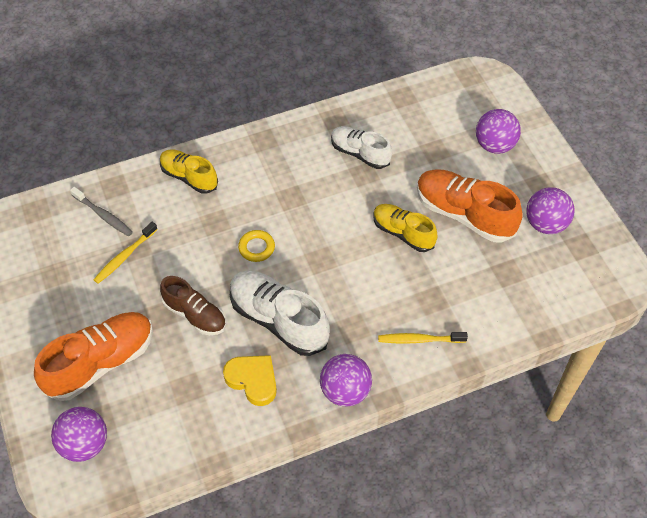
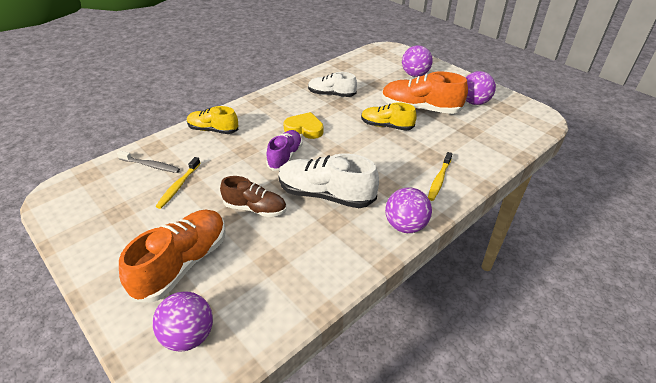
camera: 20 degrees left, 15 degrees down
yellow heart [223,355,277,406] -> yellow heart moved to [283,112,324,139]
yellow ring [238,230,275,262] -> purple shoe [266,130,303,171]
yellow toothbrush [378,332,468,344] -> yellow toothbrush turned 45 degrees counterclockwise [428,152,452,201]

